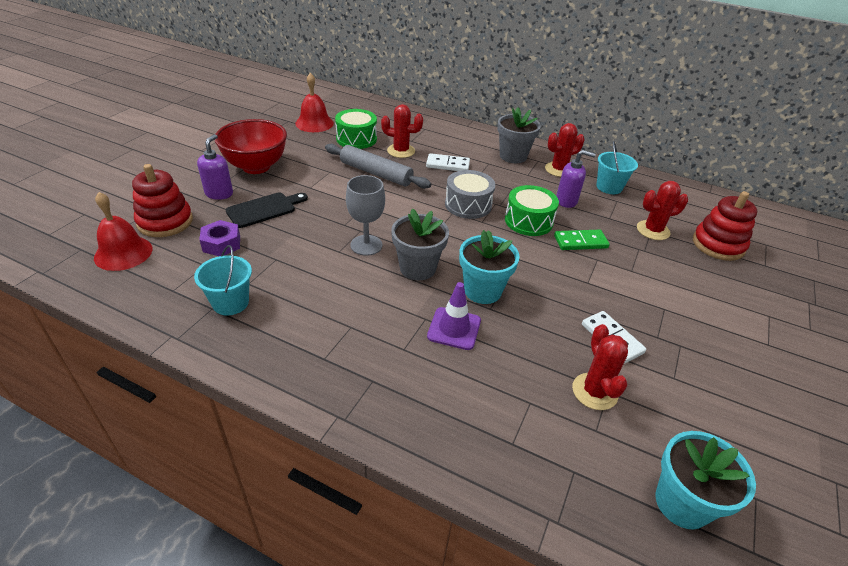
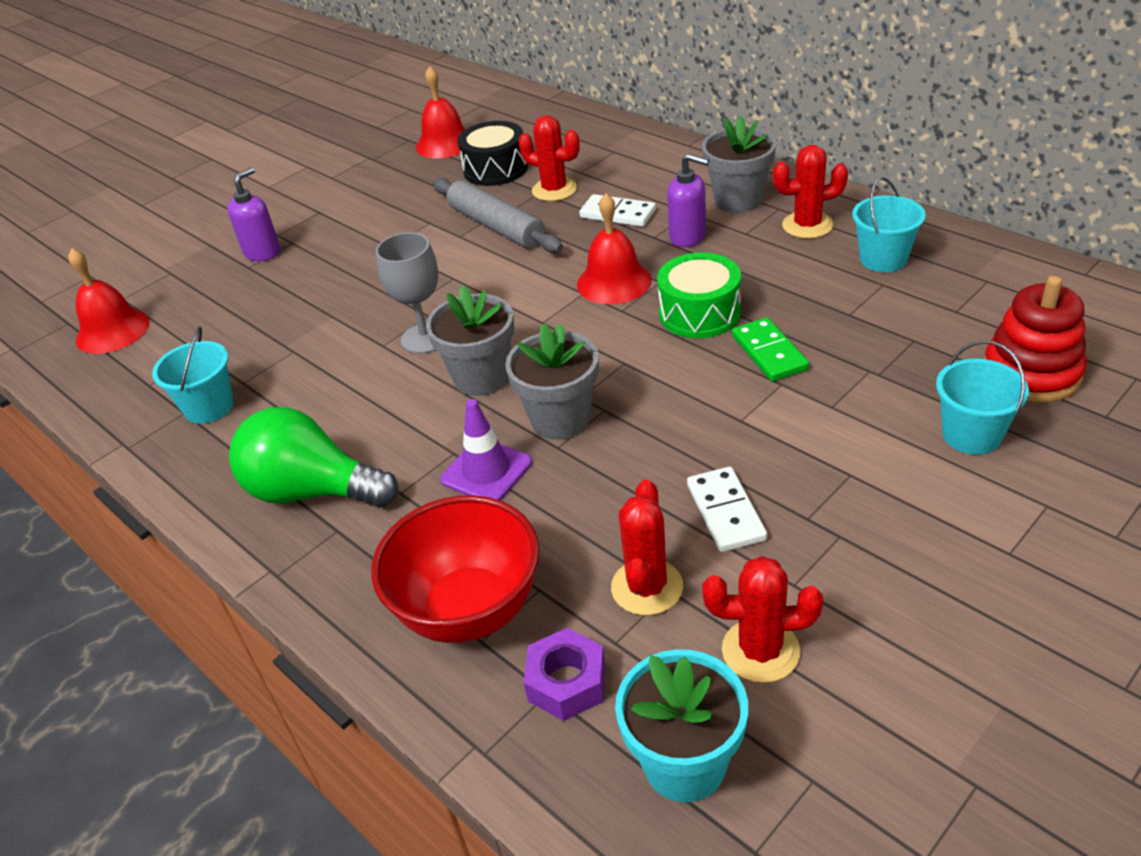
camera: 25 degrees right, 0 degrees up
red stacking toy [132,164,193,237] -> none
purple nut [199,220,240,256] -> purple nut moved to [524,628,605,721]
red bowl [215,119,287,174] -> red bowl moved to [371,495,539,643]
black cutting board [226,193,308,228] -> none
green drum [335,109,377,149] -> black drum [457,121,528,186]
grey drum [445,170,495,219] -> red bell [577,194,652,304]
turquoise flower pot [459,230,520,304] -> grey flower pot [505,323,599,440]
green domino [554,230,610,250] -> green domino turned 60 degrees clockwise [732,317,809,381]
purple soap dispenser [556,150,596,208] -> purple soap dispenser moved to [667,153,709,247]
red cactus [637,181,688,240] -> red cactus moved to [702,556,823,683]
none -> green light bulb [229,407,398,508]
none -> turquoise bucket [936,340,1029,455]

